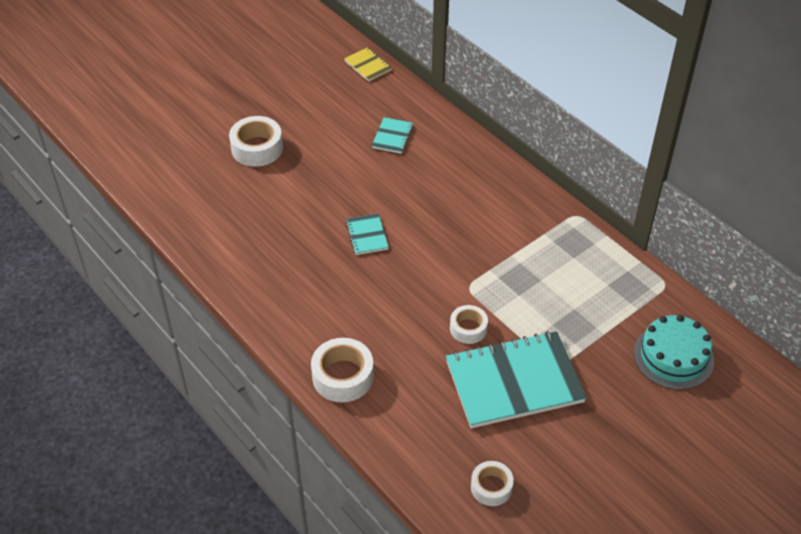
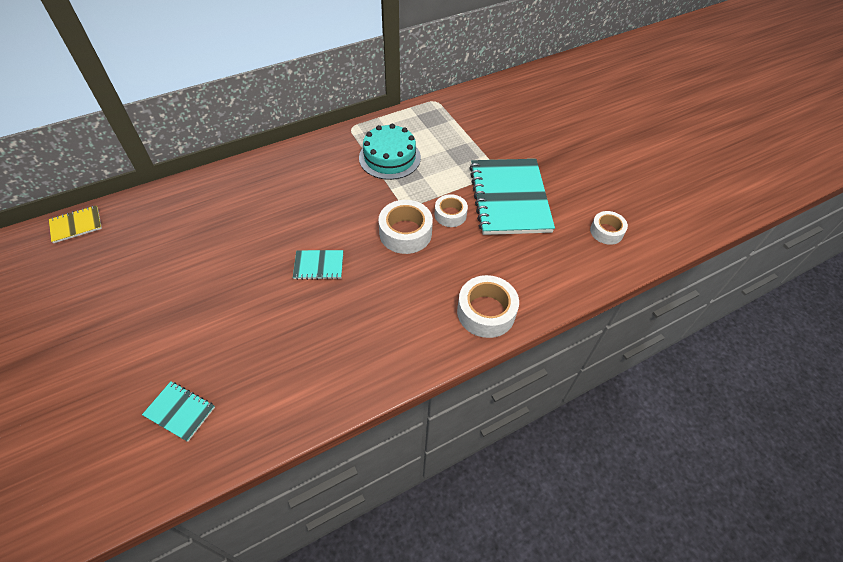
camera: 80 degrees left, 5 degrees up
white tape [229,116,283,167] -> white tape moved to [378,200,433,254]
turquoise notebook [372,117,414,154] -> turquoise notebook moved to [142,381,215,442]
turquoise cake [633,315,714,390] -> turquoise cake moved to [359,124,421,180]

